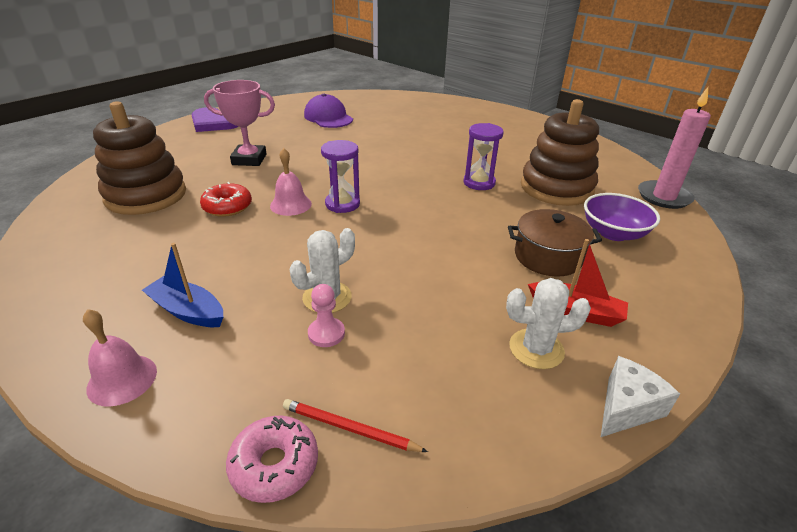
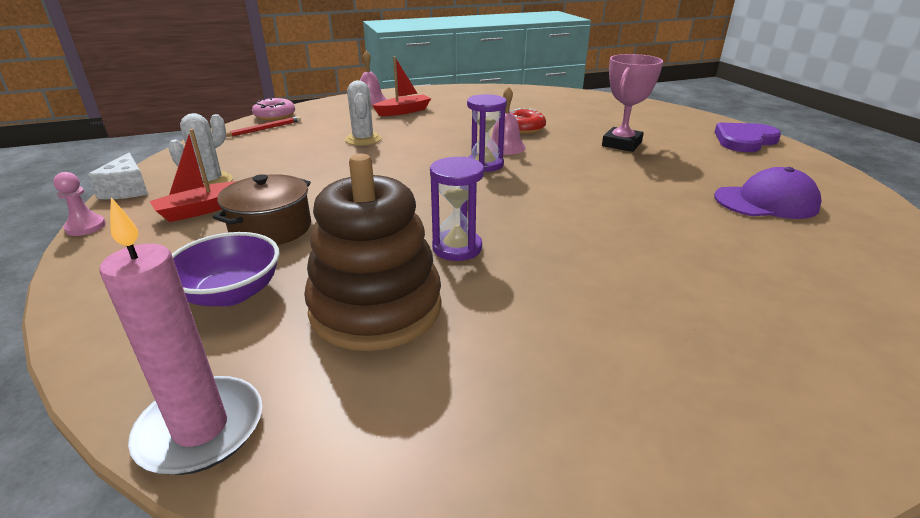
camera: 120 degrees right, 5 degrees down
brown stacking toy [93,101,186,215] -> none
blue boat [142,243,223,327] -> red boat [372,57,431,116]
pink pawn [308,284,345,347] -> pink pawn moved to [53,172,106,236]

